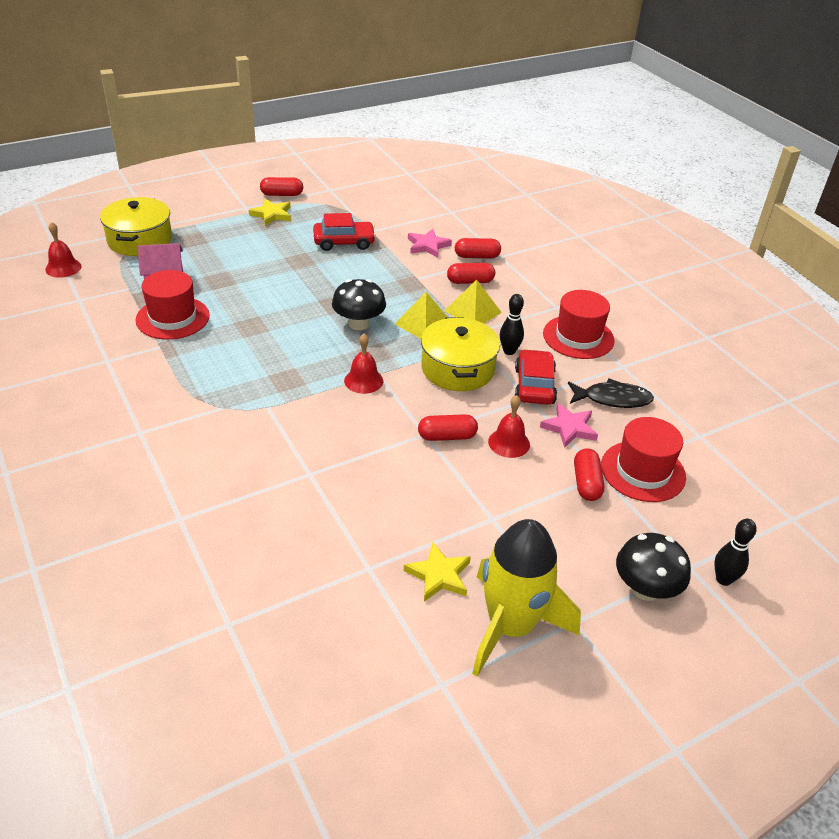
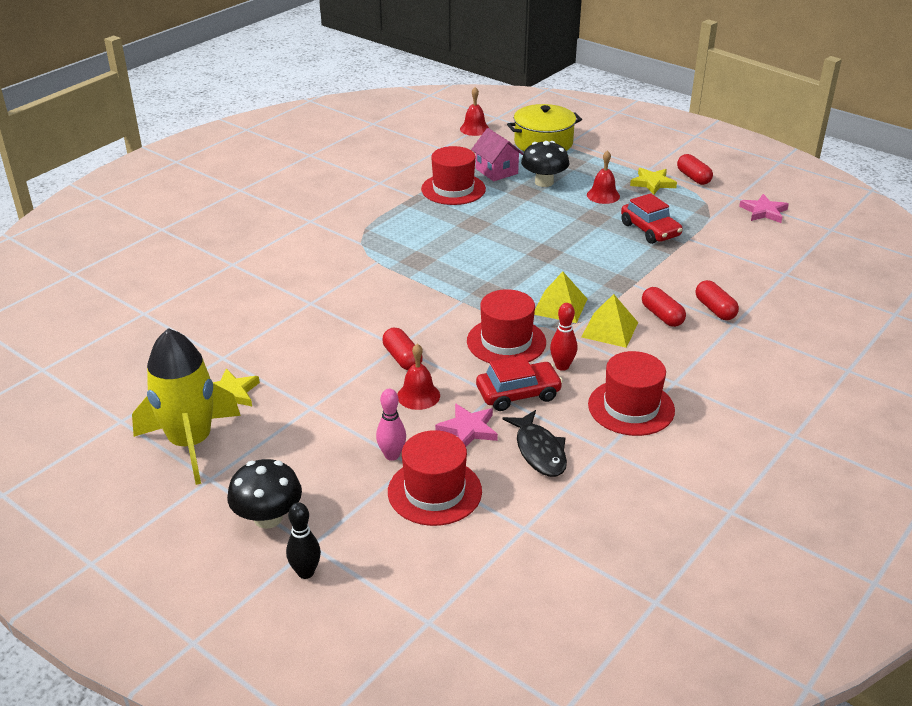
camera: 70 degrees right, 5 degrees down
black mushroom [332,279,386,330] -> black mushroom moved to [521,141,569,187]
red bell [344,333,383,394] -> red bell moved to [587,150,620,204]
pink star [408,229,452,258] -> pink star moved to [739,194,789,223]
yellow pot [421,317,500,391] -> red hat [467,289,546,363]
black bowling pin [500,294,524,355] -> red bowling pin [550,303,577,371]
red capsule [574,448,604,501] -> pink bowling pin [376,389,406,461]

